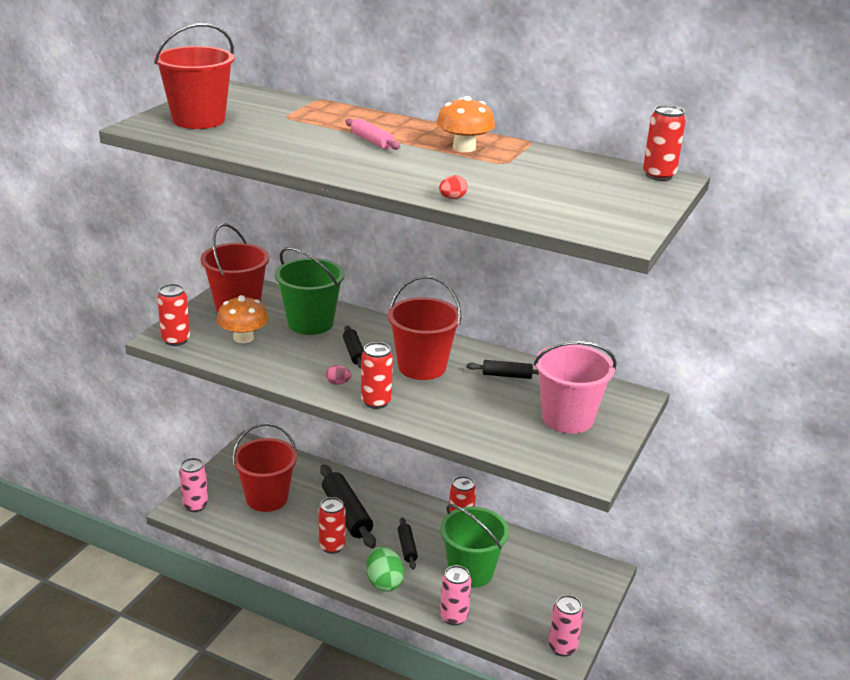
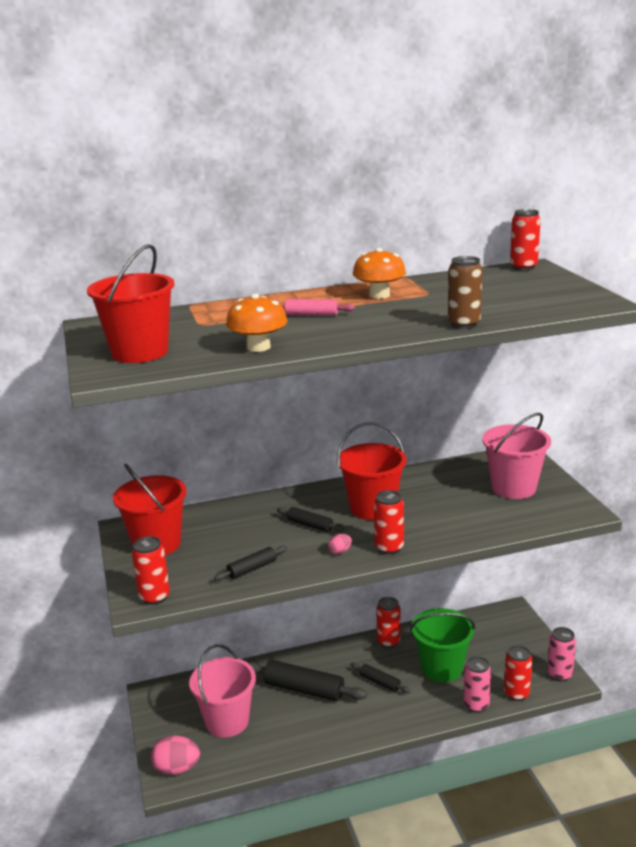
camera: 40 degrees left, 5 degrees down
pink can [179,458,208,512] -> pink egg [150,735,200,775]
orange mushroom [217,295,268,343] -> orange mushroom moved to [226,294,288,352]
red bucket [232,423,297,512] -> pink bucket [189,644,256,737]
green bucket [275,247,345,335] -> none
red can [318,497,346,554] -> red can moved to [504,645,532,701]
green egg [366,547,404,592] -> none
red egg [439,175,467,199] -> brown can [448,256,482,329]
black rolling pin [467,360,539,379] -> black rolling pin moved to [214,546,287,581]

